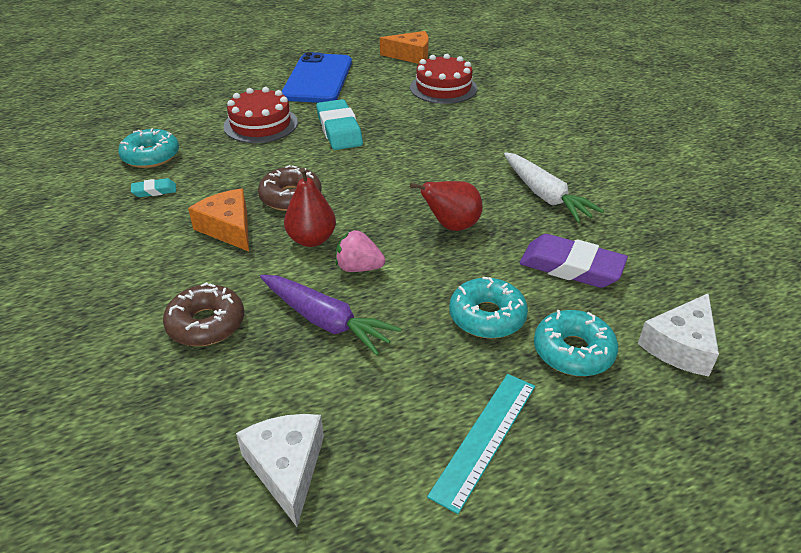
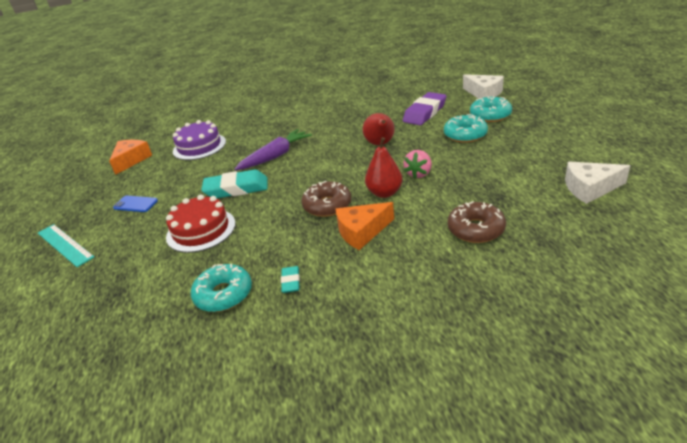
camera: 75 degrees left, 5 degrees down
purple carrot [260,275,401,356] -> purple carrot moved to [235,129,312,170]
blue phone [282,52,352,103] -> blue phone [113,196,158,212], size x0.43
red cake [410,54,477,104] -> purple cake [173,120,226,160]
turquoise ruler [427,374,535,514] -> turquoise ruler moved to [38,224,94,267]
white carrot [504,152,604,223] -> none

